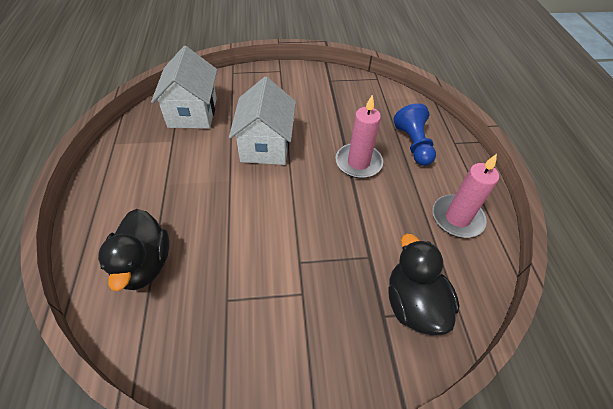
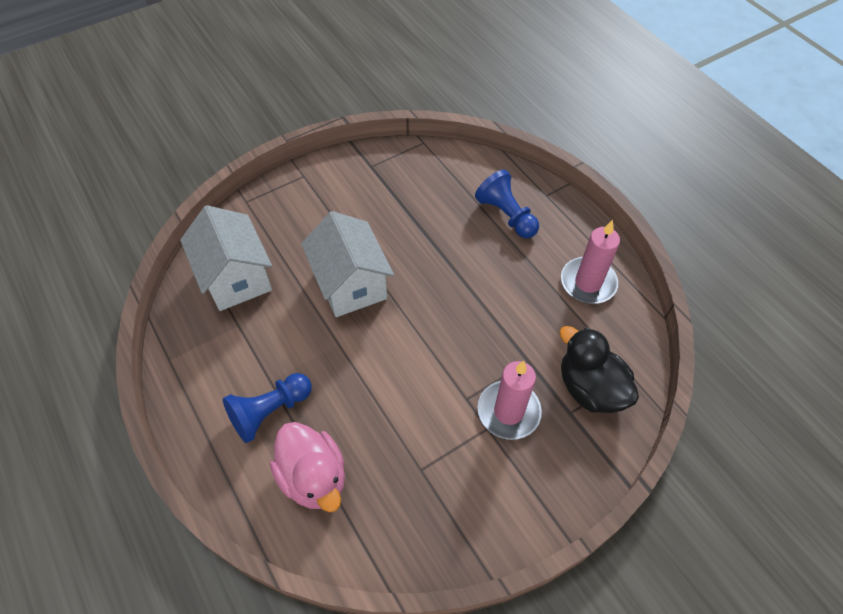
camera: 25 degrees left, 5 degrees up
black duck [98,209,169,291] -> pink duck [270,422,345,512]
pink candle [335,95,383,178] -> pink candle moved to [478,361,542,440]
none -> blue pawn [223,373,312,443]

